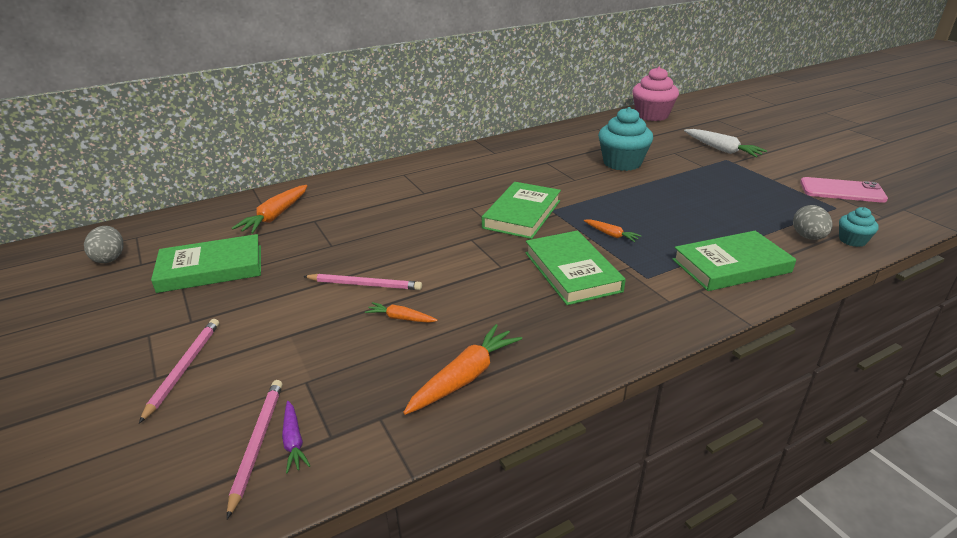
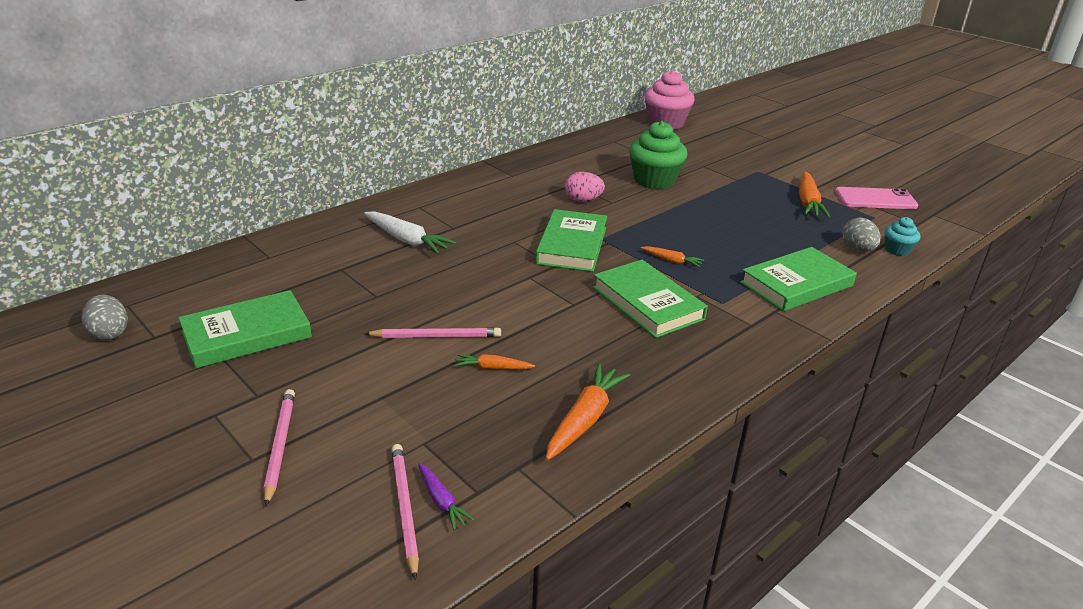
camera: 15 degrees left, 0 degrees up
orange carrot [232,185,307,234] -> orange carrot moved to [799,172,830,217]
turquoise cupcake [598,107,653,171] -> green cupcake [629,121,688,189]
white carrot [684,129,767,158] -> white carrot moved to [364,211,456,254]
none -> pink egg [565,172,605,202]

